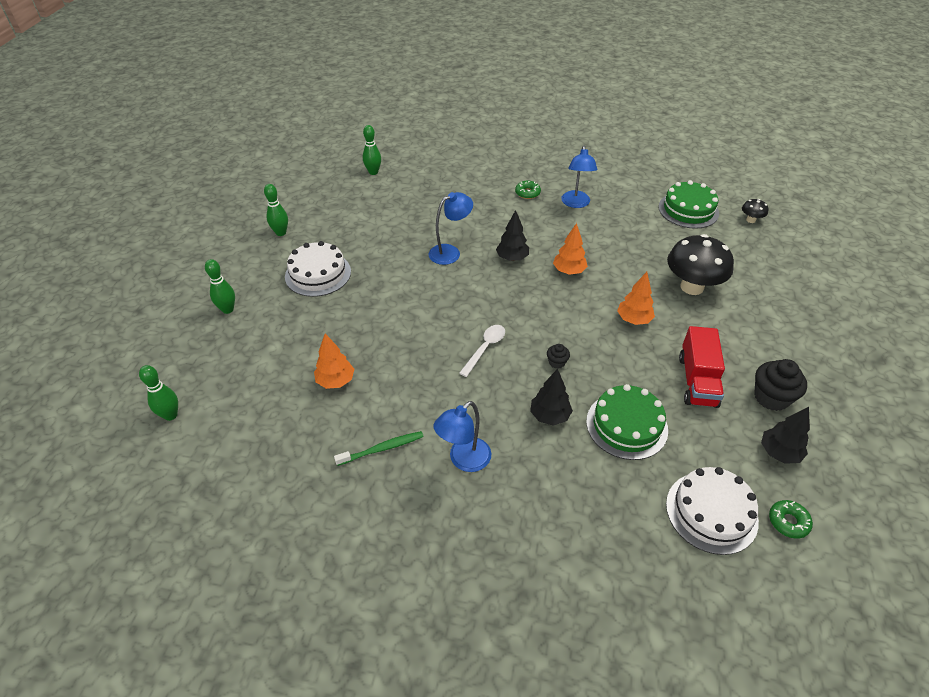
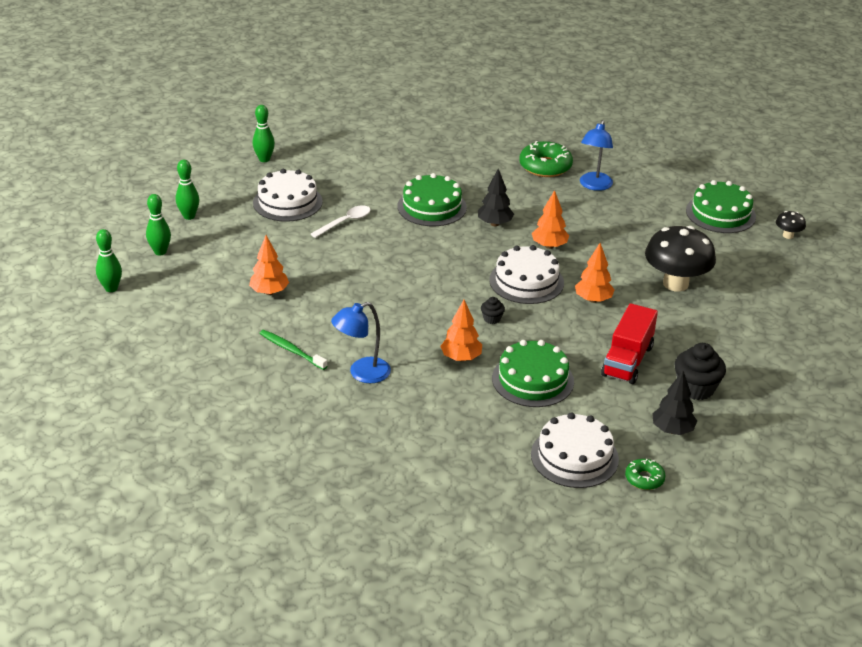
camera: 15 degrees right, 10 degrees down
green toothbrush [334,431,424,466] -> green toothbrush turned 135 degrees counterclockwise [259,330,327,370]
green bowling pin [363,125,381,175] -> green bowling pin moved to [146,194,171,256]
blue lamp [428,192,473,265] -> green cake [398,173,467,226]
white spoon [459,325,505,377] -> white spoon moved to [311,205,371,238]
green donut [515,181,541,199] -> green donut [520,141,573,177], size x1.81
black tree [530,369,573,426] -> orange tree [440,300,482,361]
none -> white cake [489,245,564,304]

